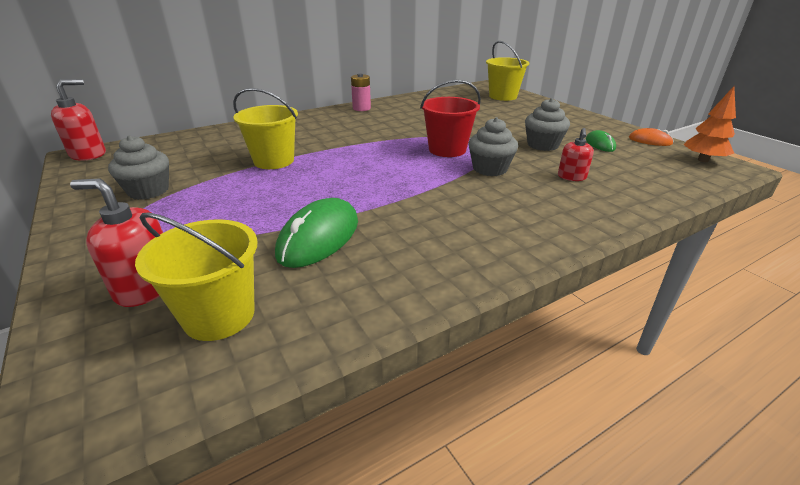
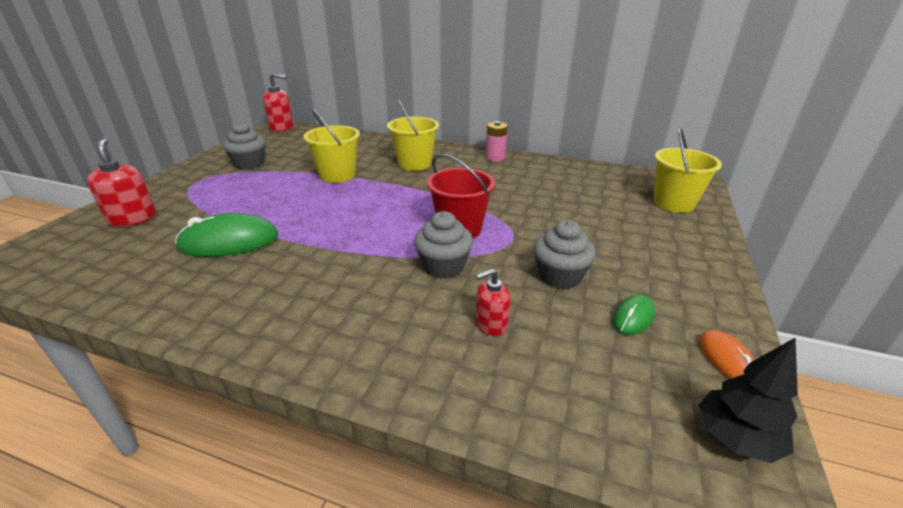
camera: 50 degrees right, 0 degrees up
yellow bucket [135,213,258,341] -> yellow bucket moved to [387,99,439,171]
orange tree [684,86,736,162] -> black tree [699,337,798,463]

